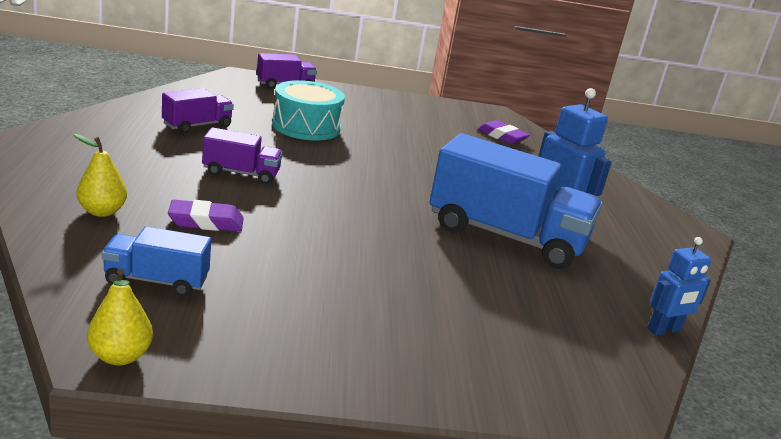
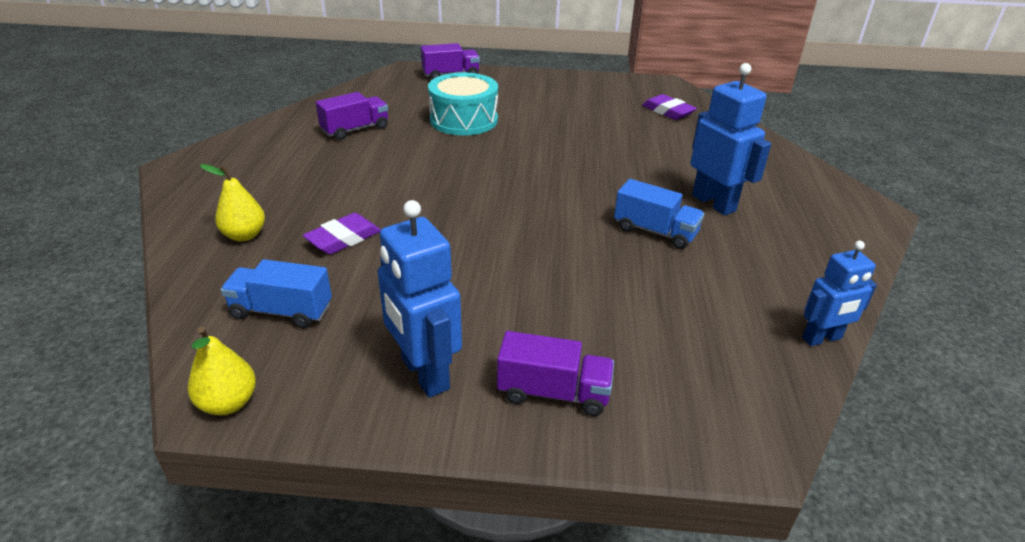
camera: 10 degrees right, 10 degrees up
purple eraser [168,200,244,232] -> purple eraser turned 45 degrees counterclockwise [303,213,381,254]
purple truck [202,127,283,184] -> purple truck moved to [497,331,614,416]
blue truck [429,133,603,269] -> blue truck [614,179,704,249], size x0.49
none -> blue robot [378,200,462,398]

